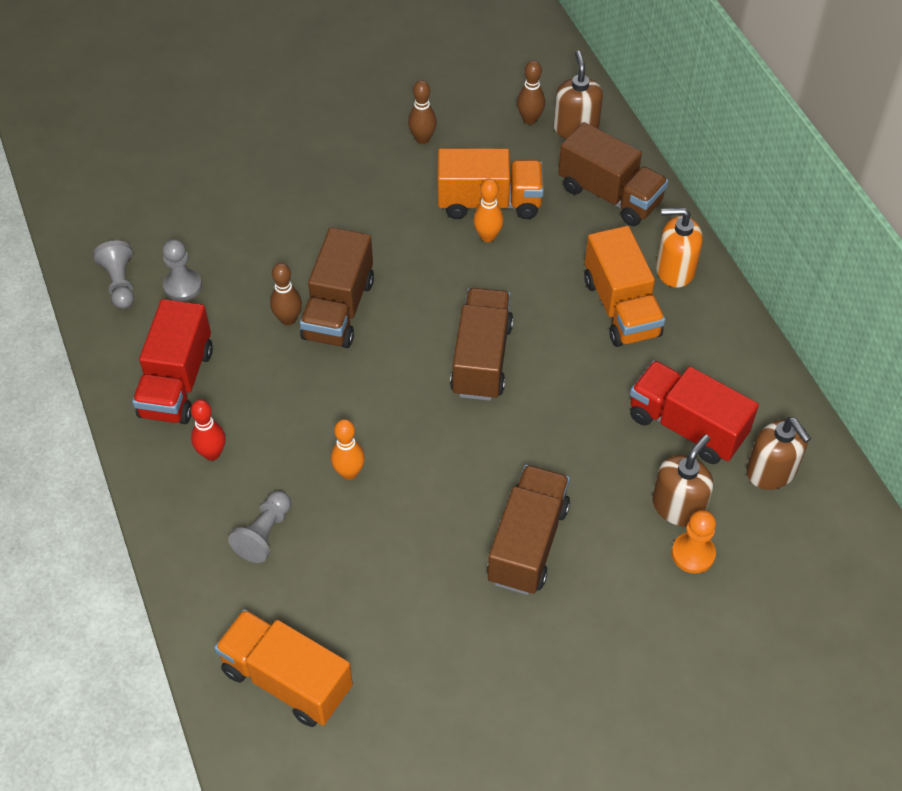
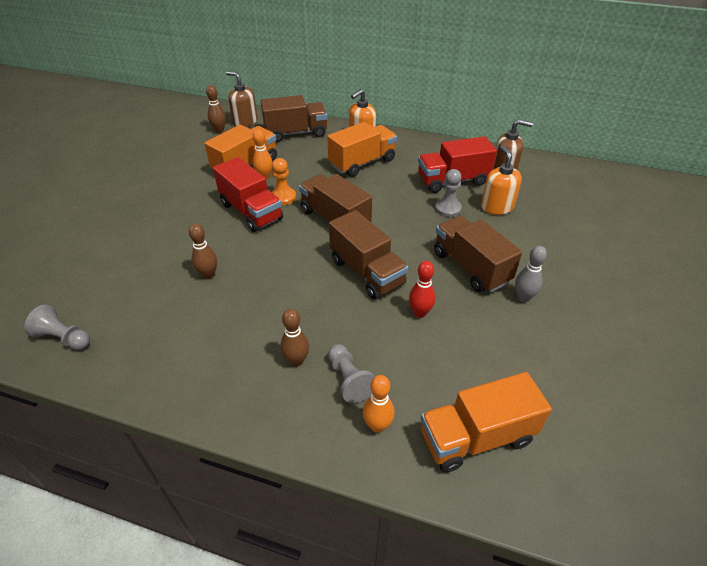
camera: 50 degrees left, 10 degrees down
red truck [132,299,213,424] -> red truck moved to [213,157,283,232]
grey pawn [162,239,202,301] -> grey pawn moved to [435,169,462,217]
red bowling pin [191,400,225,461] -> red bowling pin moved to [409,261,435,318]
brown truck [300,227,374,348] -> brown truck moved to [329,210,408,300]
orange bowling pin [331,419,365,480] -> orange bowling pin moved to [363,375,395,433]
brown bowling pin [408,80,437,144] -> brown bowling pin moved to [280,309,309,366]
orange truck [584,226,665,347] -> orange truck turned 60 degrees counterclockwise [327,122,397,177]
brown soap dispenser [652,434,713,527] -> orange soap dispenser [481,145,522,215]
orange pawn [672,510,716,573] -> orange pawn moved to [272,158,296,205]
none -> grey bowling pin [515,246,547,302]

